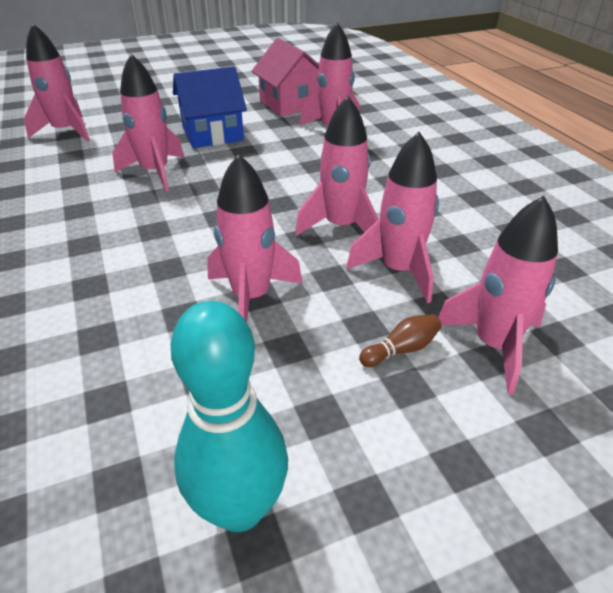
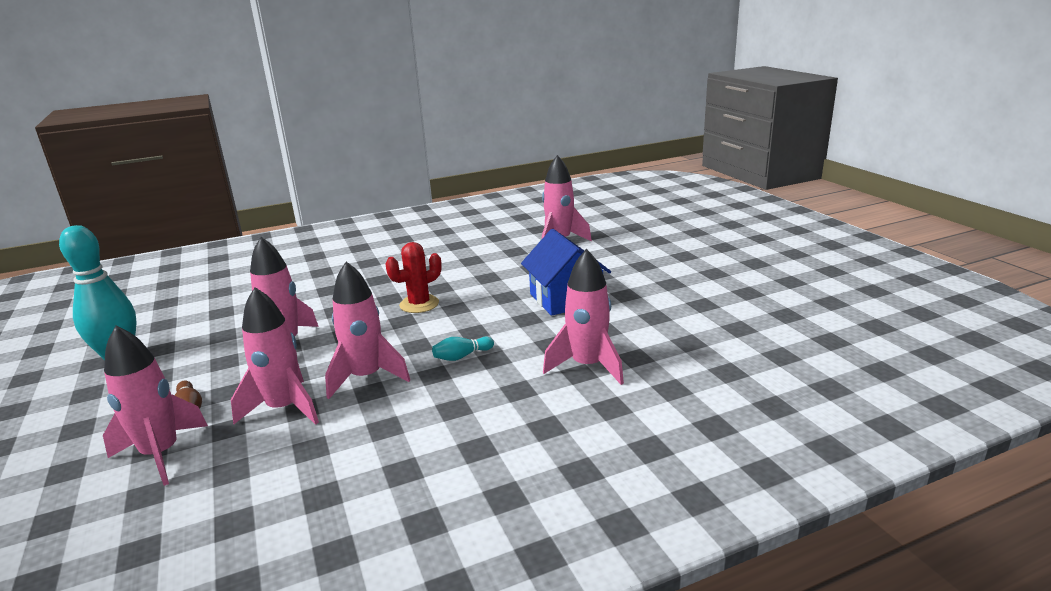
camera: 90 degrees right, 15 degrees down
pink rocket [113,54,184,191] -> none
pink house [251,38,319,116] -> none
none -> red cactus [385,242,442,313]
none -> turquoise bowling pin [432,337,494,361]

